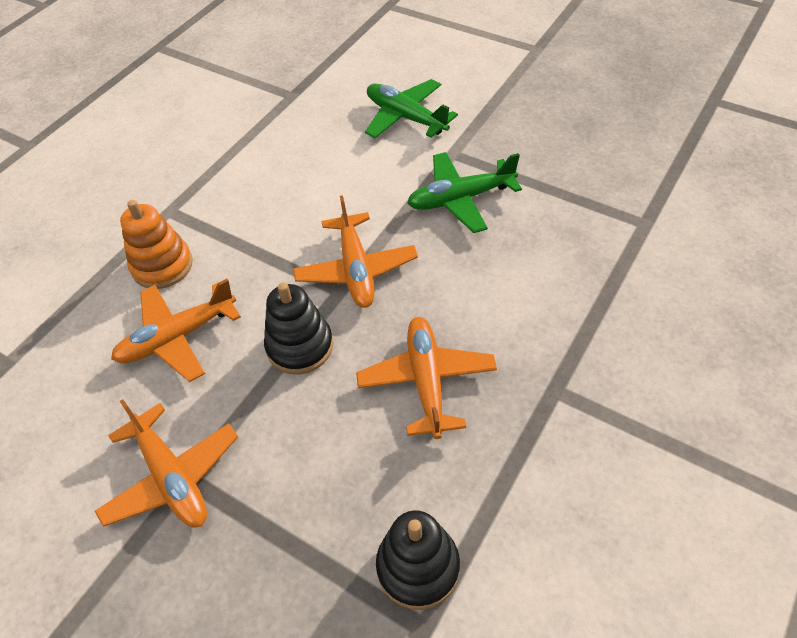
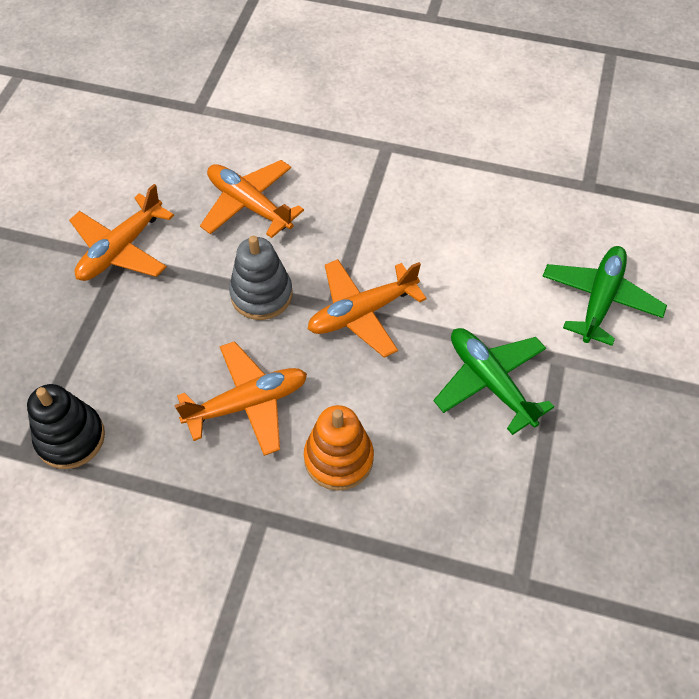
camera: 70 degrees right, 5 degrees up
orange stacking toy [120,200,193,289] -> orange stacking toy moved to [304,405,374,491]
black stacking toy [264,282,333,374] -> grey stacking toy [229,236,293,320]

